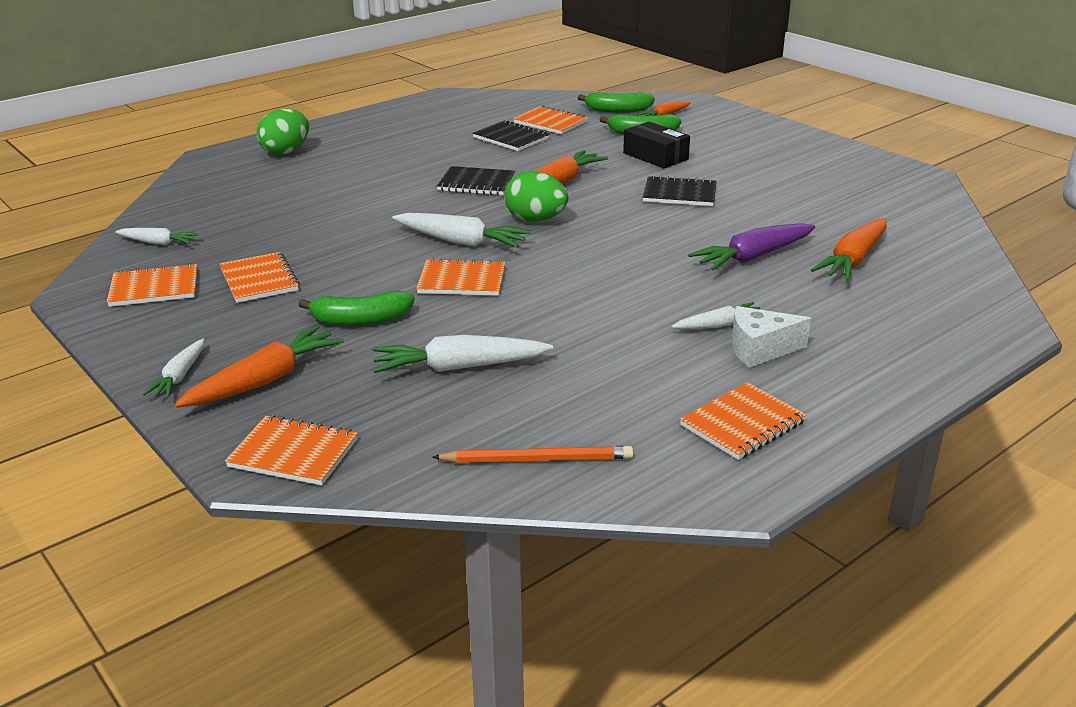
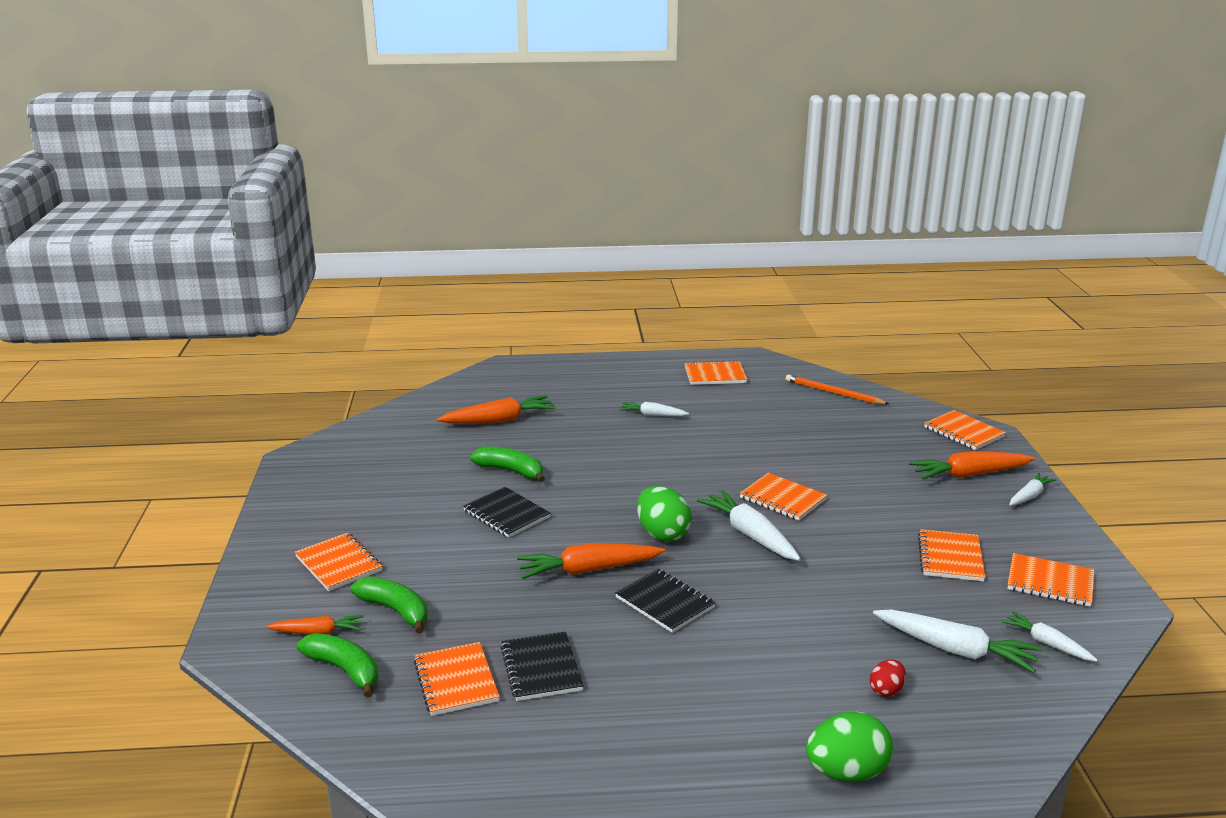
camera: 145 degrees left, 5 degrees down
green banana [298,291,415,325] -> green banana moved to [470,446,545,482]
white carrot [373,335,553,373] -> white carrot moved to [873,609,1042,673]
black box [623,121,690,168] -> none
purple carrot [688,223,815,270] -> none
white cheese [732,306,811,368] -> none
none -> orange notebook [295,533,382,591]
none -> red egg [870,659,906,697]

